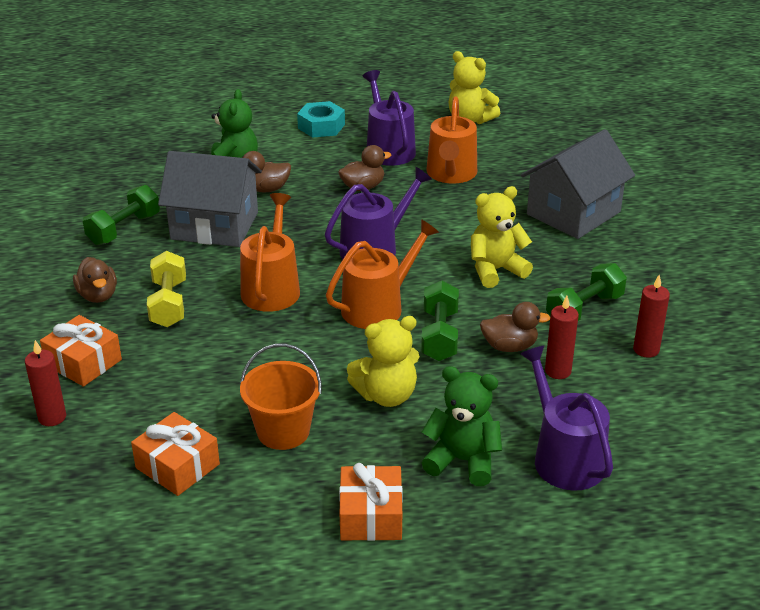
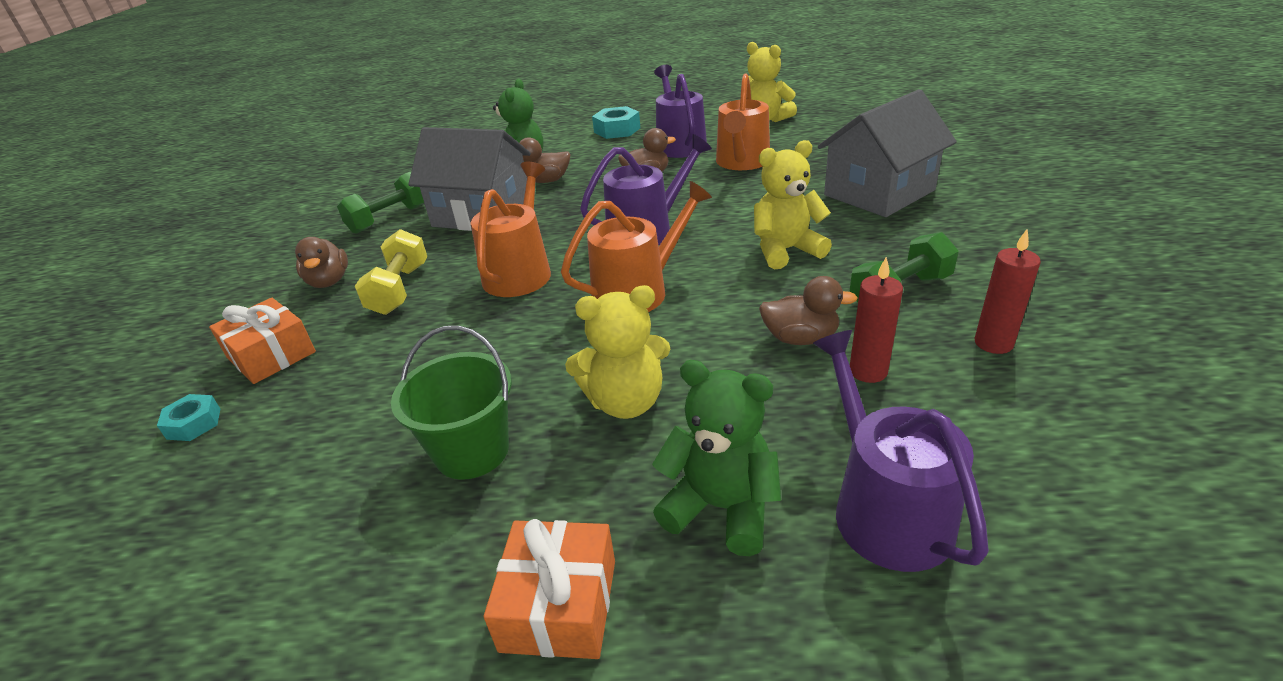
camera: 10 degrees right, 0 degrees up
red candle [25,340,66,426] -> turquoise nut [157,394,220,441]
orange gift [131,412,220,496] -> none
orange bucket [240,344,322,450] -> green bucket [391,326,512,480]
green dumbbell [421,281,459,361] -> none

